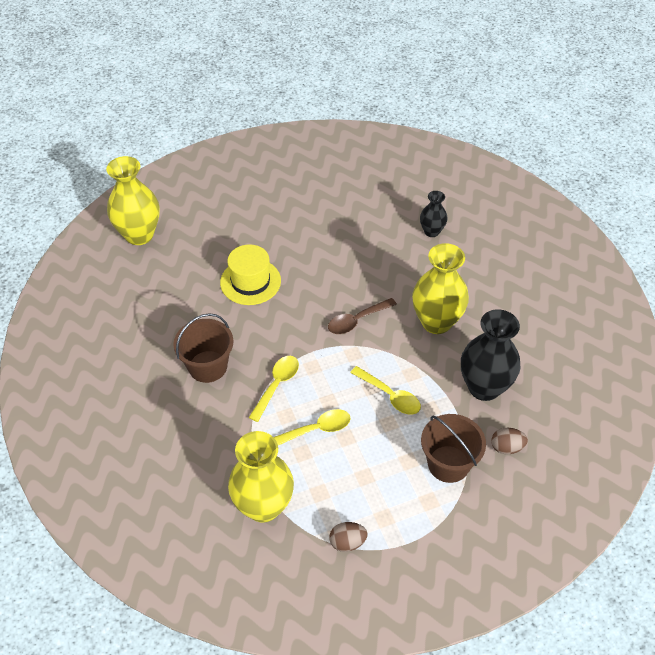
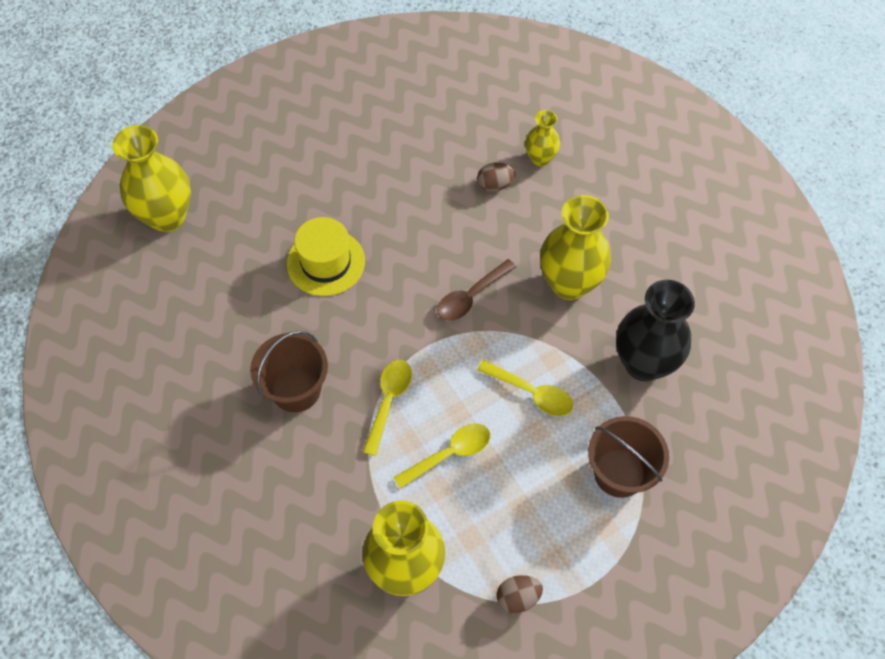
camera: 10 degrees left, 10 degrees up
black vase [420,191,447,237] -> yellow vase [525,110,560,167]
brown egg [491,428,528,454] -> brown egg moved to [477,162,515,192]

